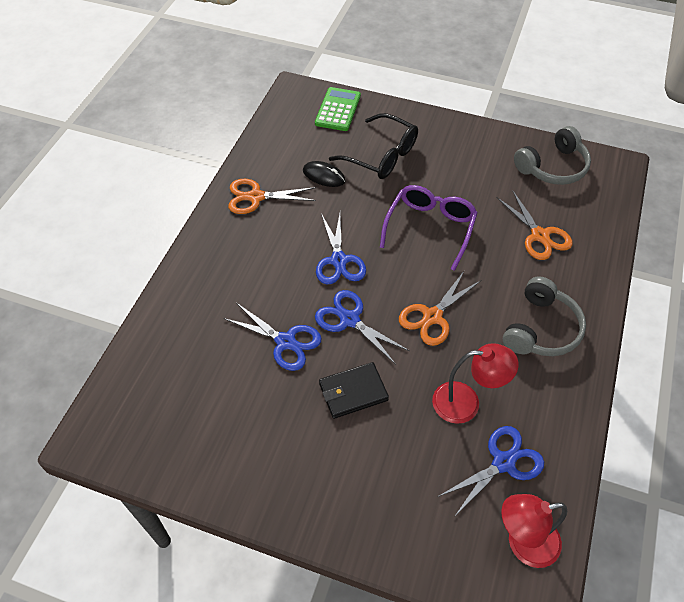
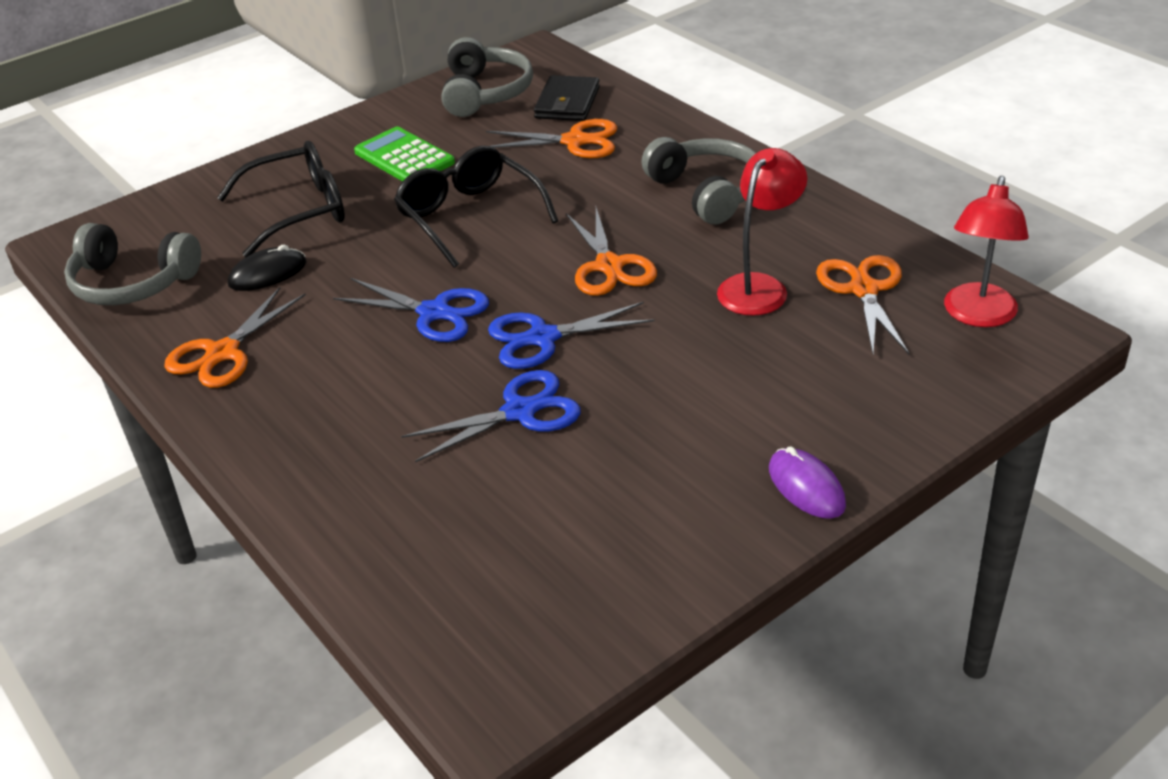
camera: 55 degrees left, 15 degrees down
green calculator [315,87,361,131] -> green calculator moved to [354,127,455,181]
black wallet [319,362,389,419] -> black wallet moved to [534,75,600,121]
purple glasses [380,185,478,271] -> black glasses [394,146,558,268]
blue scissors [438,426,544,517] -> orange scissors [816,255,909,354]
none -> grey headphones [64,223,201,305]
none -> purple mouse [769,446,846,519]

